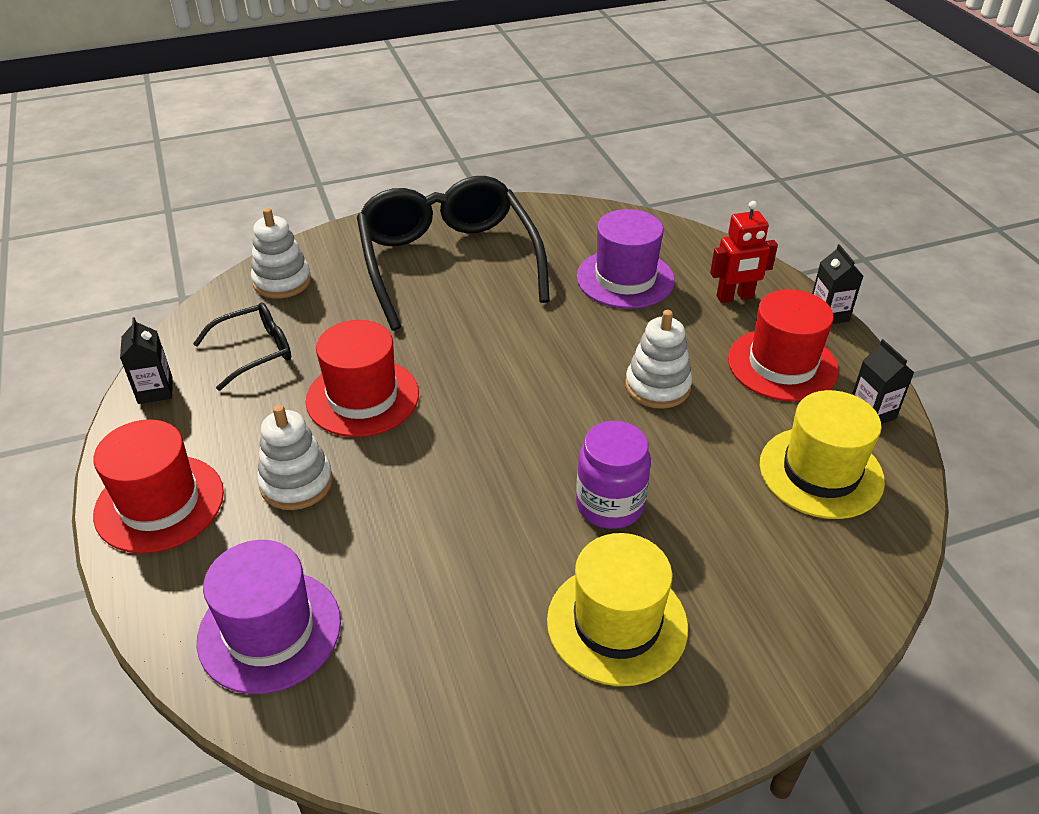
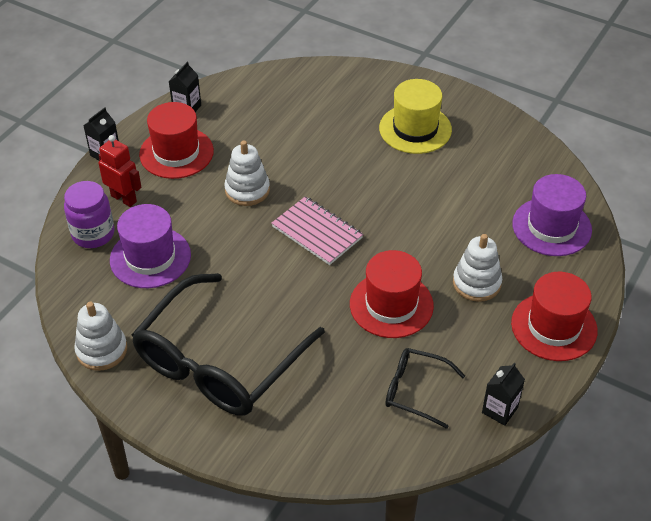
camera: 130 degrees left, 5 degrees up
white stacking toy [251,208,311,299] -> white stacking toy moved to [74,302,127,371]
purple jar [576,421,651,529] -> purple jar moved to [64,181,115,248]
yellow hat [760,390,885,519] -> none
none -> pink notebook [272,196,363,265]

